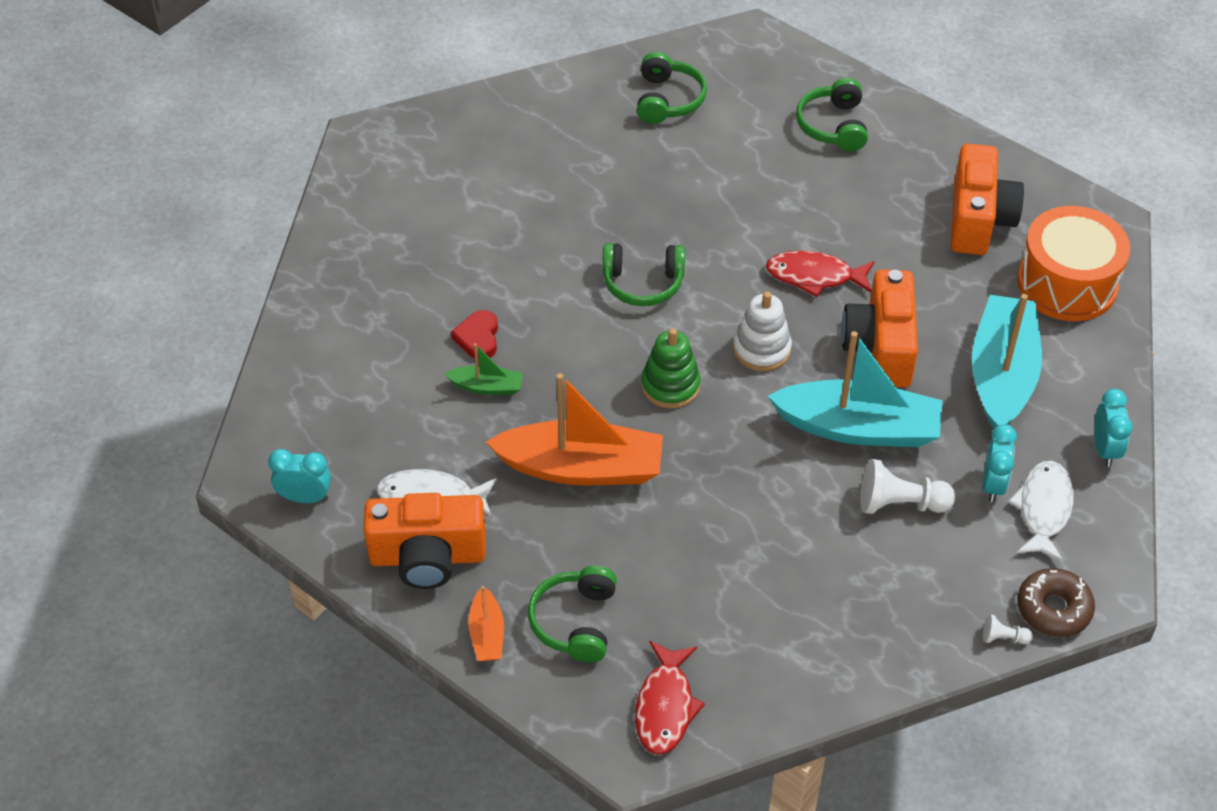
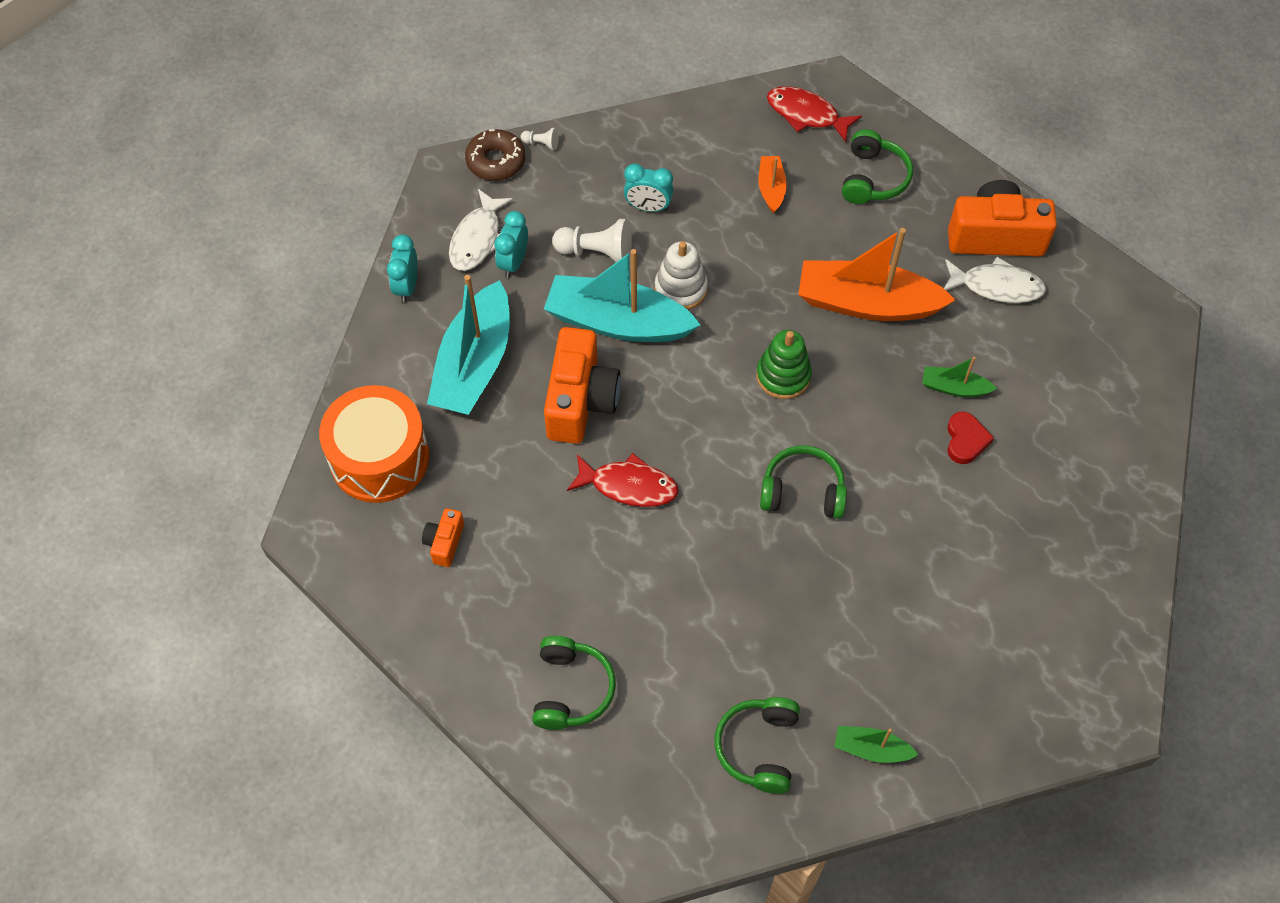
camera: 175 degrees left, 10 degrees up
turquoise clock [268,449,331,503] -> turquoise clock moved to [624,163,673,212]
orange boat [468,586,504,661] -> orange boat moved to [759,156,787,213]
red fish [635,641,705,755] -> red fish turned 75 degrees counterclockwise [767,86,862,142]
white stacking toy [733,292,792,371] -> white stacking toy moved to [655,241,708,310]
orange camera [950,144,1024,255] -> orange camera [422,508,464,567], size x0.48
none -> green boat [834,726,919,763]

